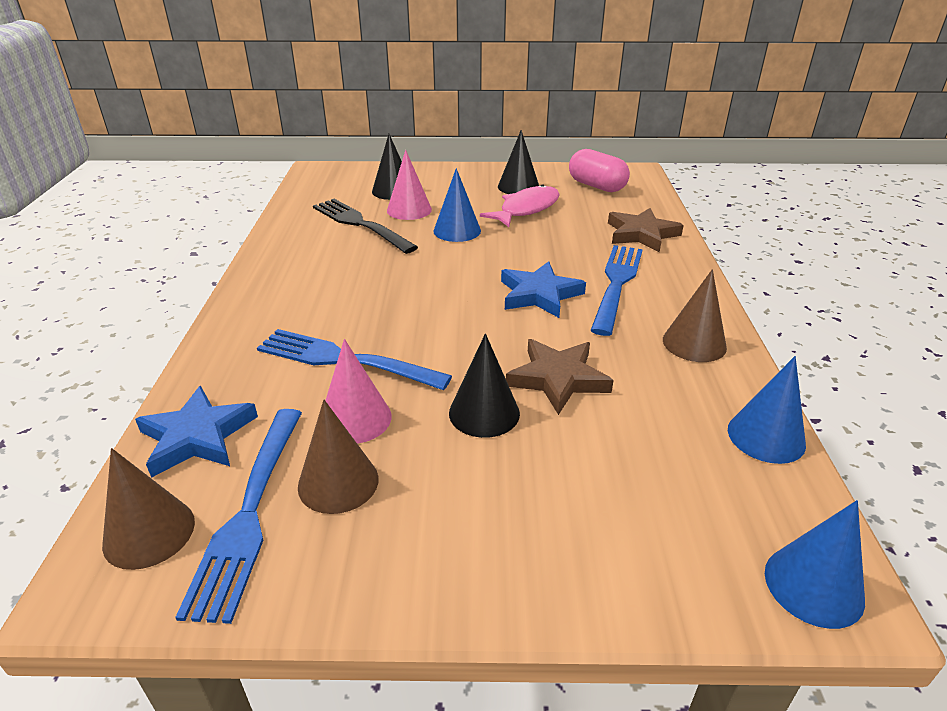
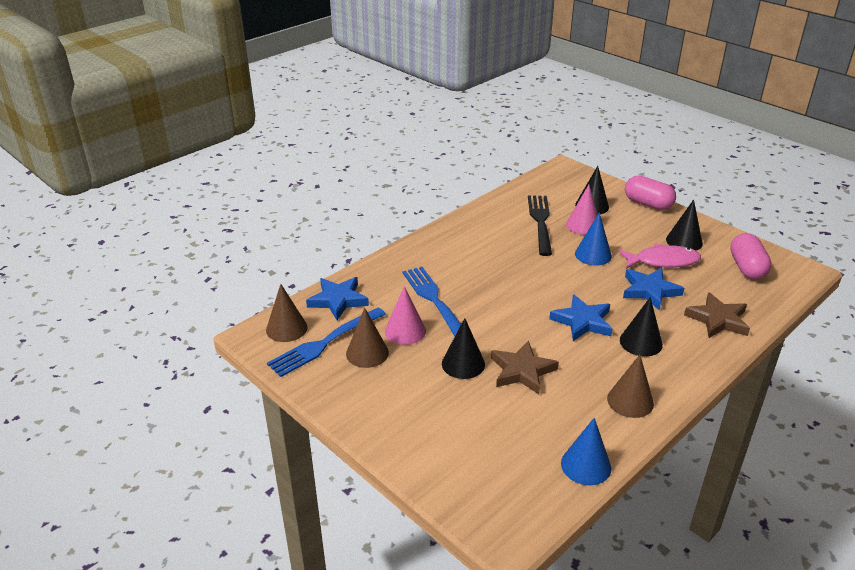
camera: 45 degrees right, 0 degrees up
blue fork [590,245,643,336] -> black cone [620,297,663,356]
blue cone [765,500,865,629] -> none
none -> blue star [623,268,684,311]
none -> pink capsule [625,175,676,210]

